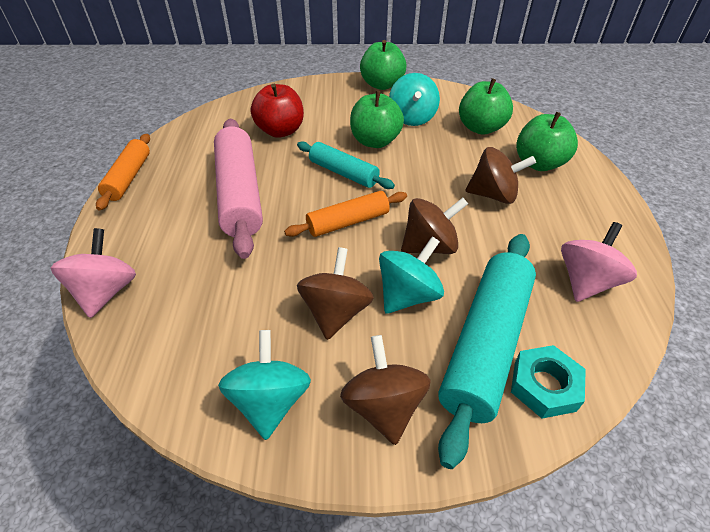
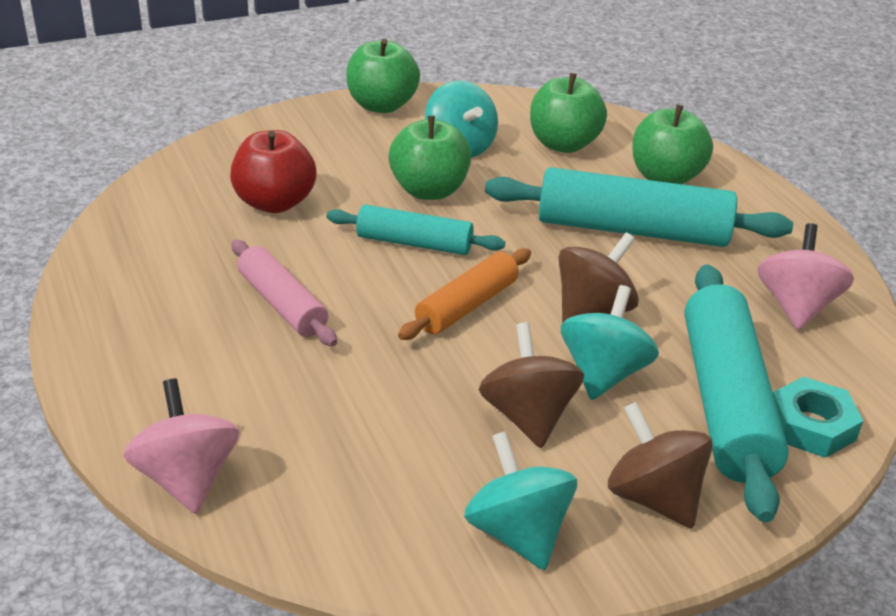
camera: 25 degrees left, 10 degrees down
orange rolling pin [96,134,150,211] -> none
pink rolling pin [214,119,263,259] -> pink rolling pin [232,240,337,346], size x0.58
brown spinning top [465,147,536,204] -> turquoise rolling pin [485,167,793,247]

